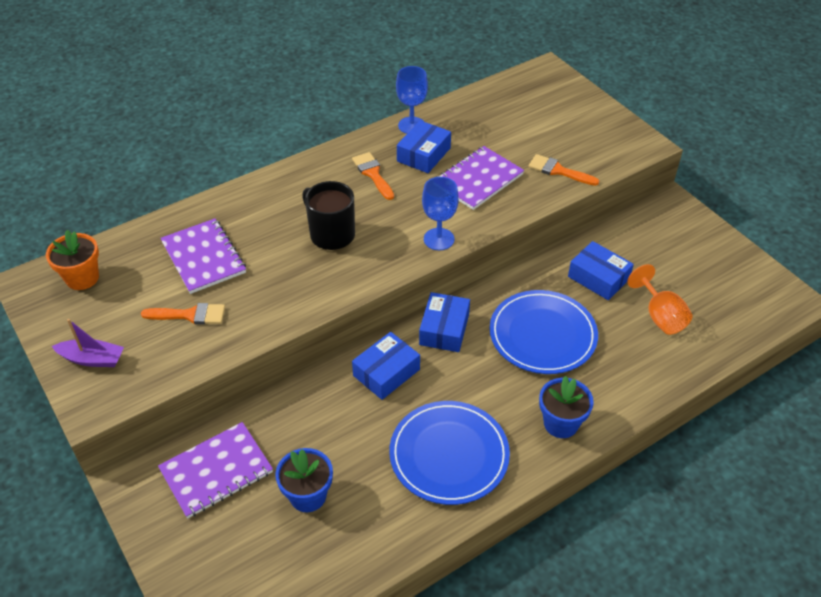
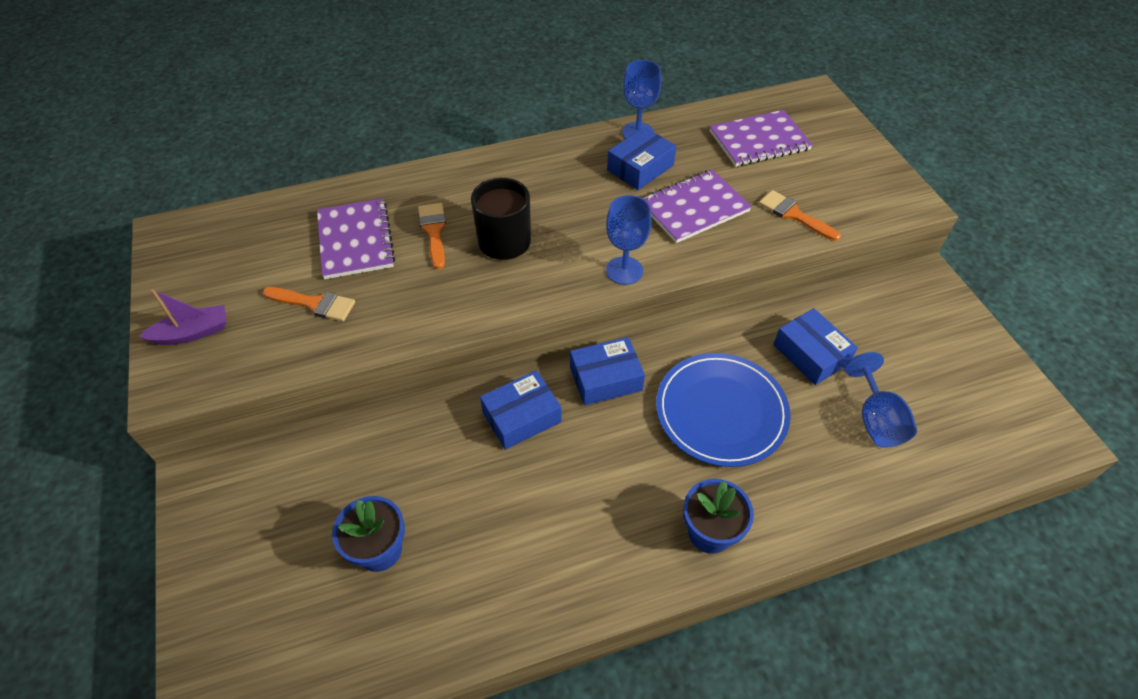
camera: 15 degrees right, 5 degrees up
orange flower pot [46,230,99,290] -> none
purple boat [52,319,124,367] -> purple boat turned 45 degrees counterclockwise [138,289,226,345]
purple notebook [158,422,273,518] -> purple notebook moved to [710,110,813,167]
orange brush [352,152,394,200] -> orange brush moved to [418,203,446,269]
blue plate [389,401,510,505] -> none
blue box [419,292,470,352] -> blue box turned 45 degrees clockwise [570,337,645,405]
orange goblet [627,264,692,335] -> blue goblet [844,352,917,448]

